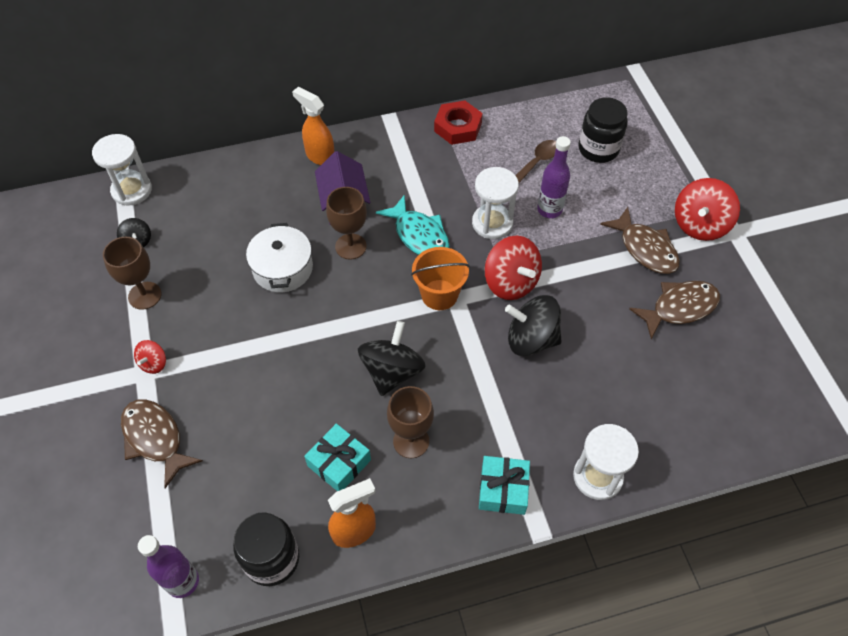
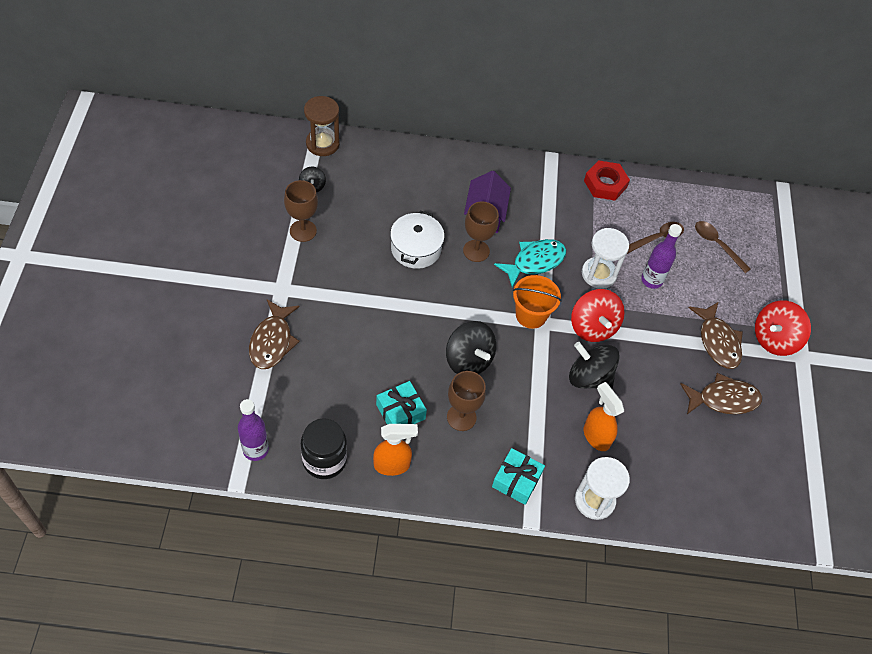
camera: 15 degrees right, 0 degrees up
white hourglass [92,134,152,206] -> brown hourglass [304,96,340,156]
brown fish [121,399,203,488] -> brown fish turned 150 degrees counterclockwise [249,299,300,369]
red spinning top [134,340,166,374] -> none
orange spray bottle [292,87,334,165] -> orange spray bottle moved to [584,382,624,451]
black spinning top [358,321,425,396] -> black spinning top turned 105 degrees clockwise [446,321,496,374]
turquoise fish [376,195,450,255] -> turquoise fish turned 105 degrees counterclockwise [494,239,566,287]
black jar [579,97,628,163] -> brown spoon [695,221,751,273]

